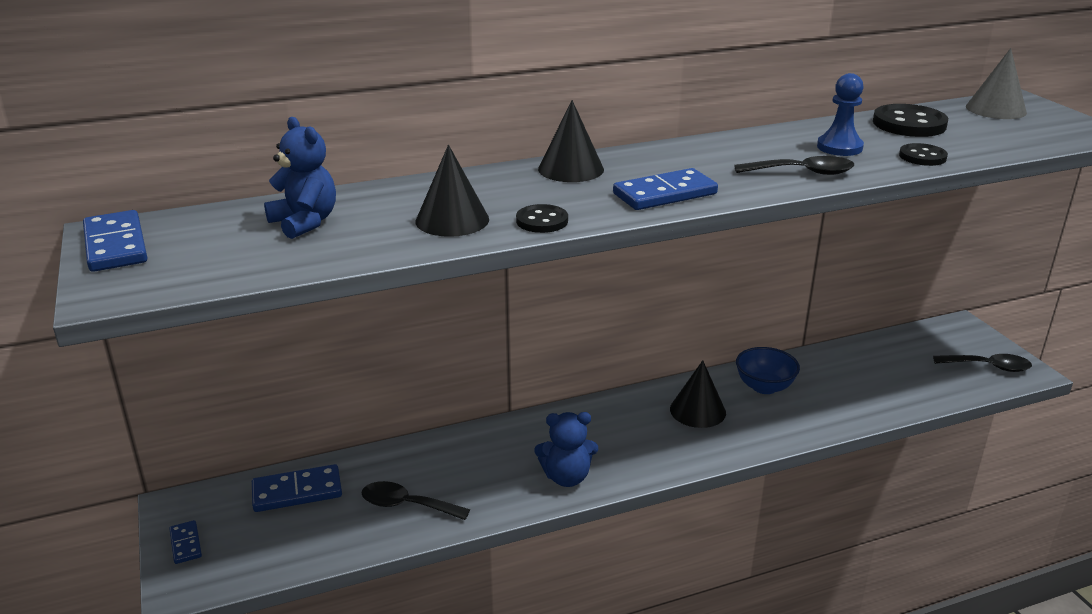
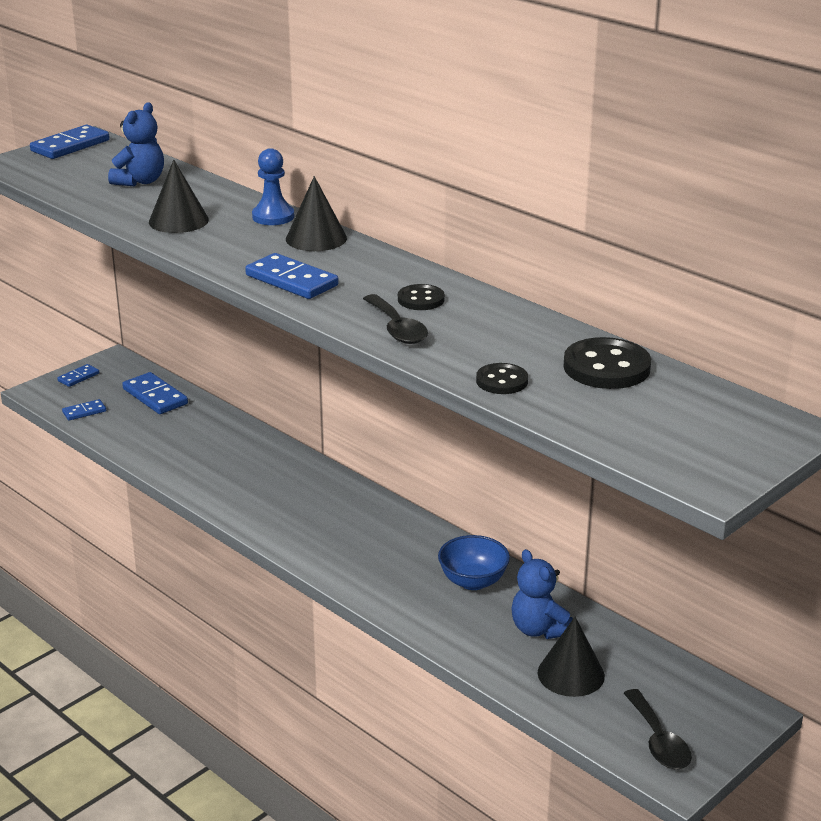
camera: 65 degrees right, 0 degrees up
black spoon [361,481,470,520] -> none
black button [516,204,568,233] -> black button moved to [398,284,445,310]
blue teddy bear [534,412,598,487] -> blue teddy bear moved to [511,549,573,639]
black cone [670,360,726,428] -> black cone moved to [538,617,605,697]
blue pawn [817,73,864,156] -> blue pawn moved to [252,148,294,225]
grey cone [966,48,1027,119] -> none
none -> blue domino [62,399,106,421]

